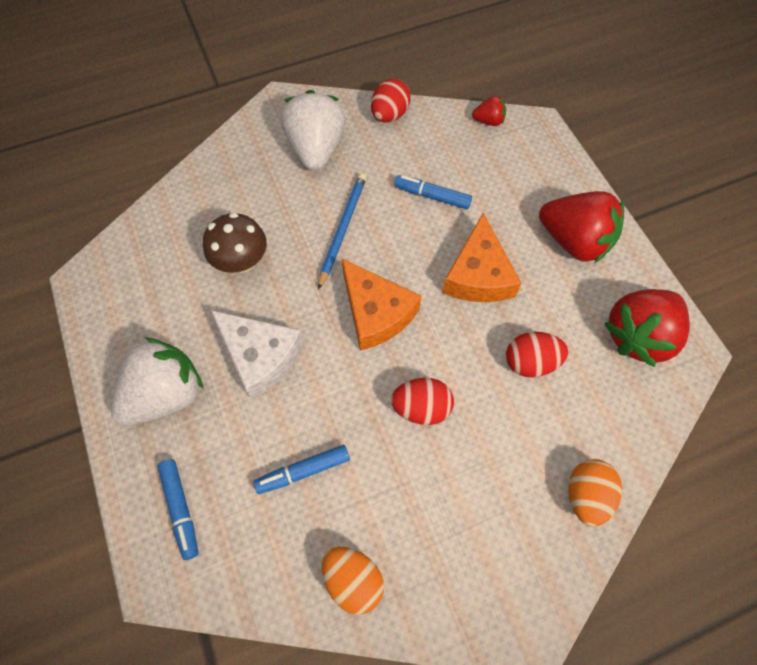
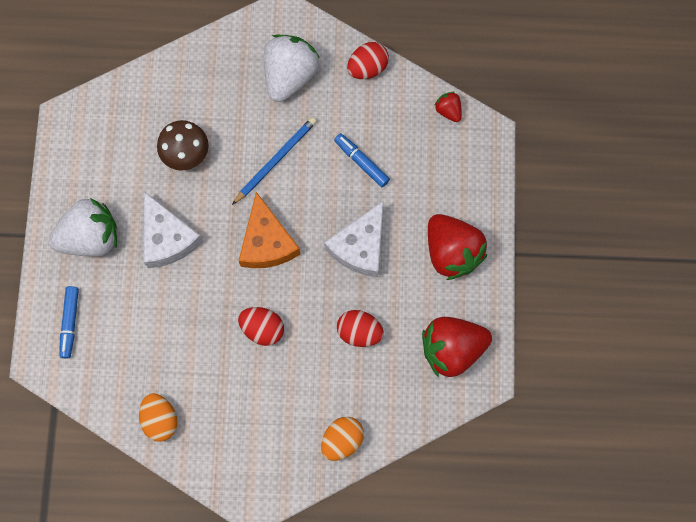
camera: 25 degrees right, 10 degrees up
blue marker [253,445,350,494] -> none
orange cheese [442,213,522,302] -> white cheese [324,201,383,277]
red strawberry [472,96,506,126] -> red strawberry turned 150 degrees counterclockwise [434,92,462,122]

